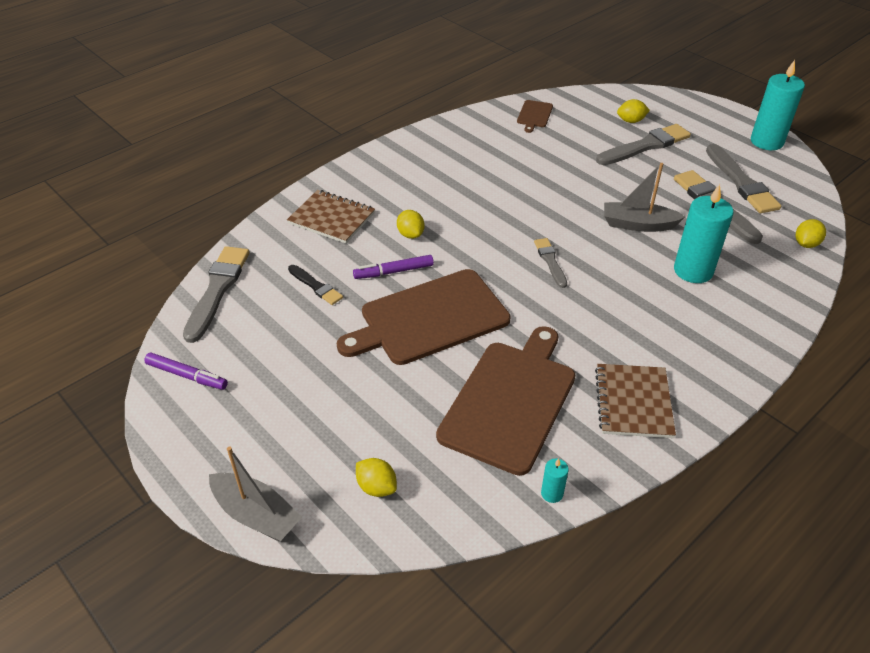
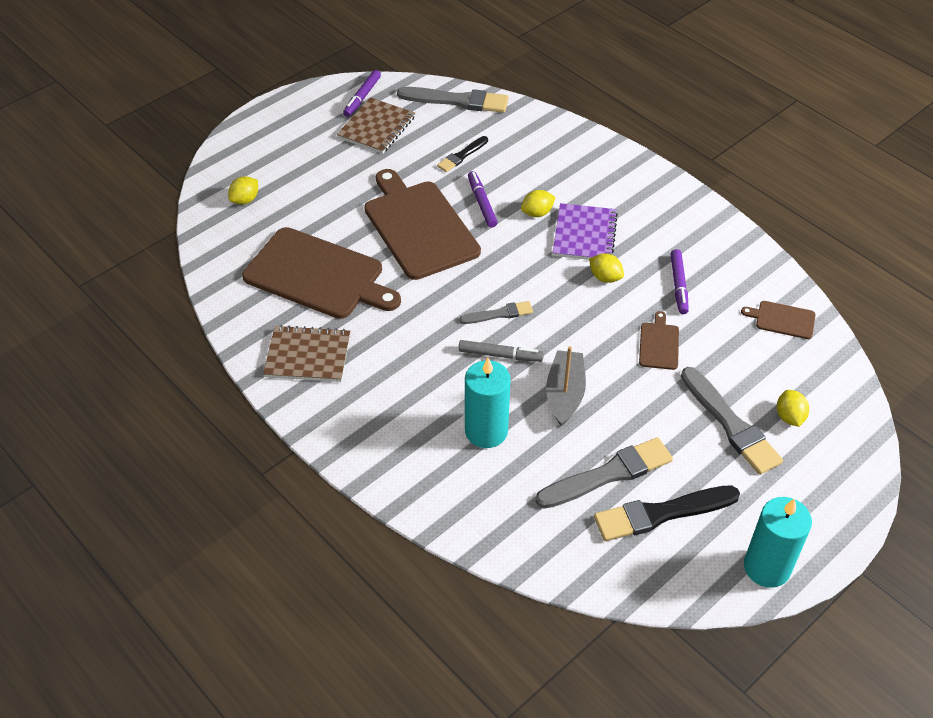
camera: 90 degrees right, 5 degrees up
grey boat [209,447,302,542] -> none
brown notebook [287,190,375,243] -> brown notebook moved to [337,97,415,154]
turquoise candle [541,458,569,503] -> none
grey brush [706,144,781,213] -> black brush [594,486,740,541]
yellow lemon [796,219,826,248] -> yellow lemon moved to [589,253,624,283]
none -> grey marker [458,340,544,362]
none -> purple notebook [553,203,618,260]
none -> brown cutting board [639,311,679,370]
none -> purple marker [670,249,689,314]

